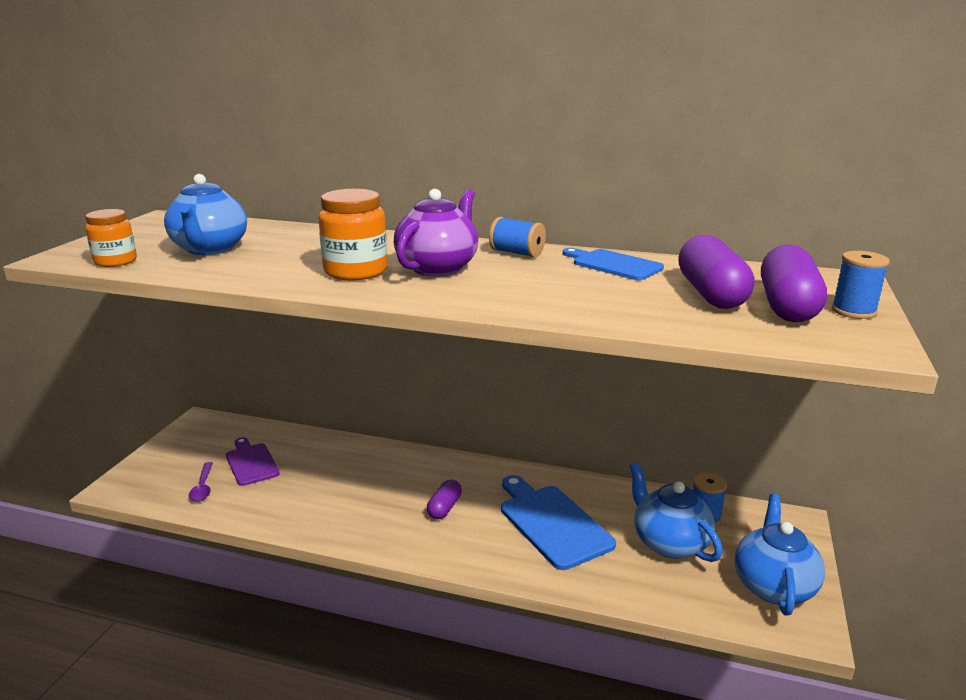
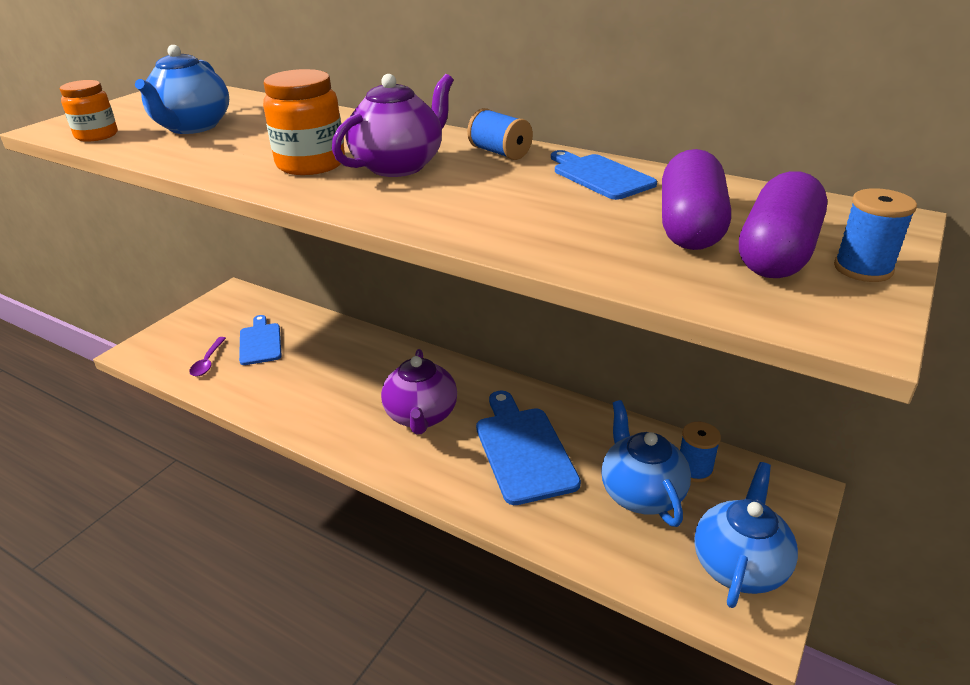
camera: 15 degrees right, 10 degrees up
purple cutting board [226,437,280,486] -> blue cutting board [239,315,282,365]
purple capsule [427,480,462,519] -> purple teapot [381,349,457,435]

